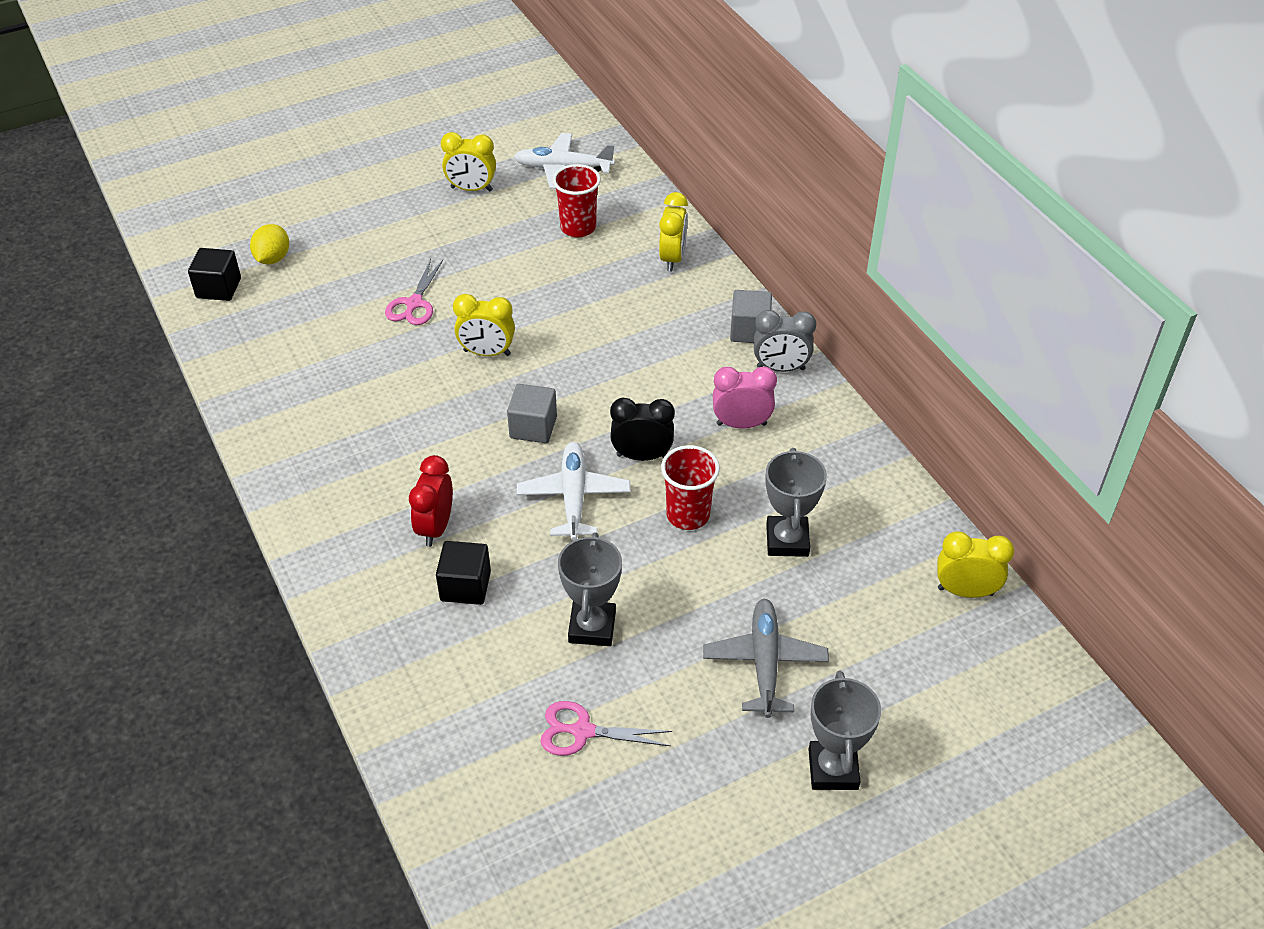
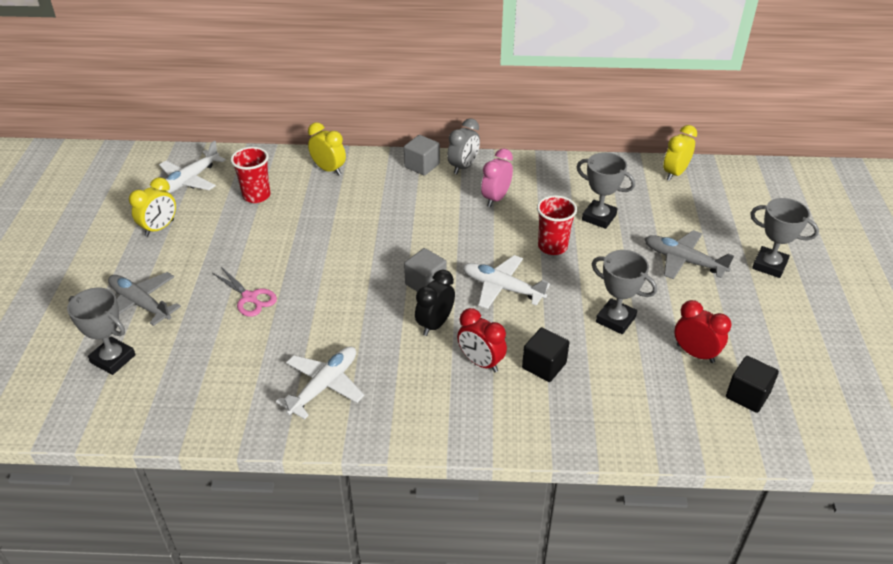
camera: 60 degrees left, 5 degrees down
black cube [188,248,241,301] -> black cube moved to [726,356,779,413]
yellow lemon [250,224,289,264] -> grey trophy [67,288,136,375]
yellow clock [453,294,515,356] -> none
pink scissors [540,701,672,756] -> red clock [674,300,731,363]
black clock [610,398,675,461] -> black clock moved to [415,270,455,336]
none -> grey plane [108,272,181,326]
none -> white plane [276,346,364,419]

